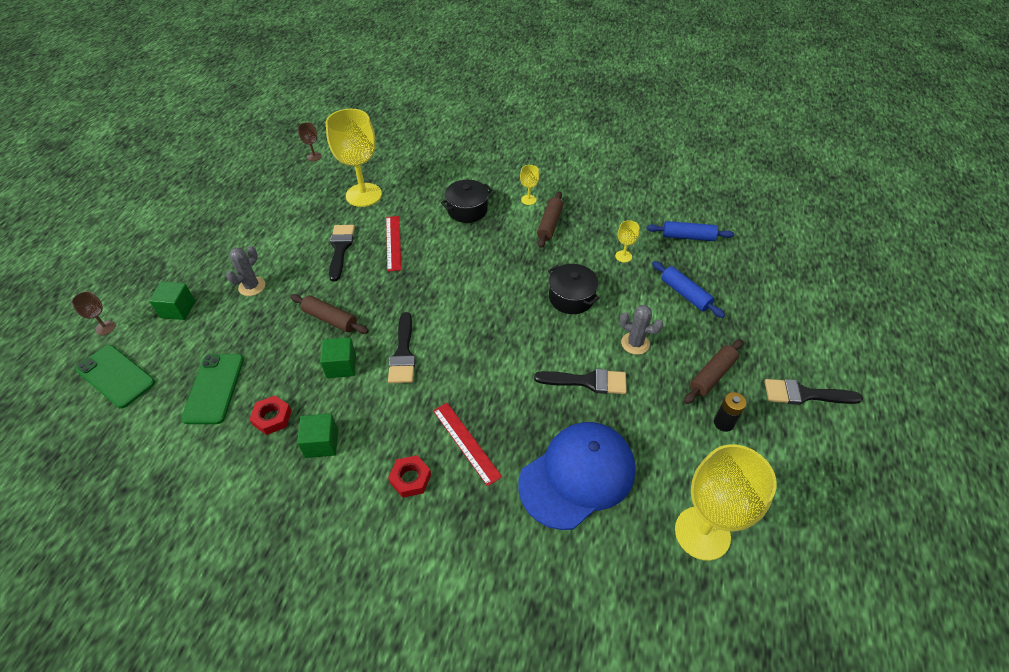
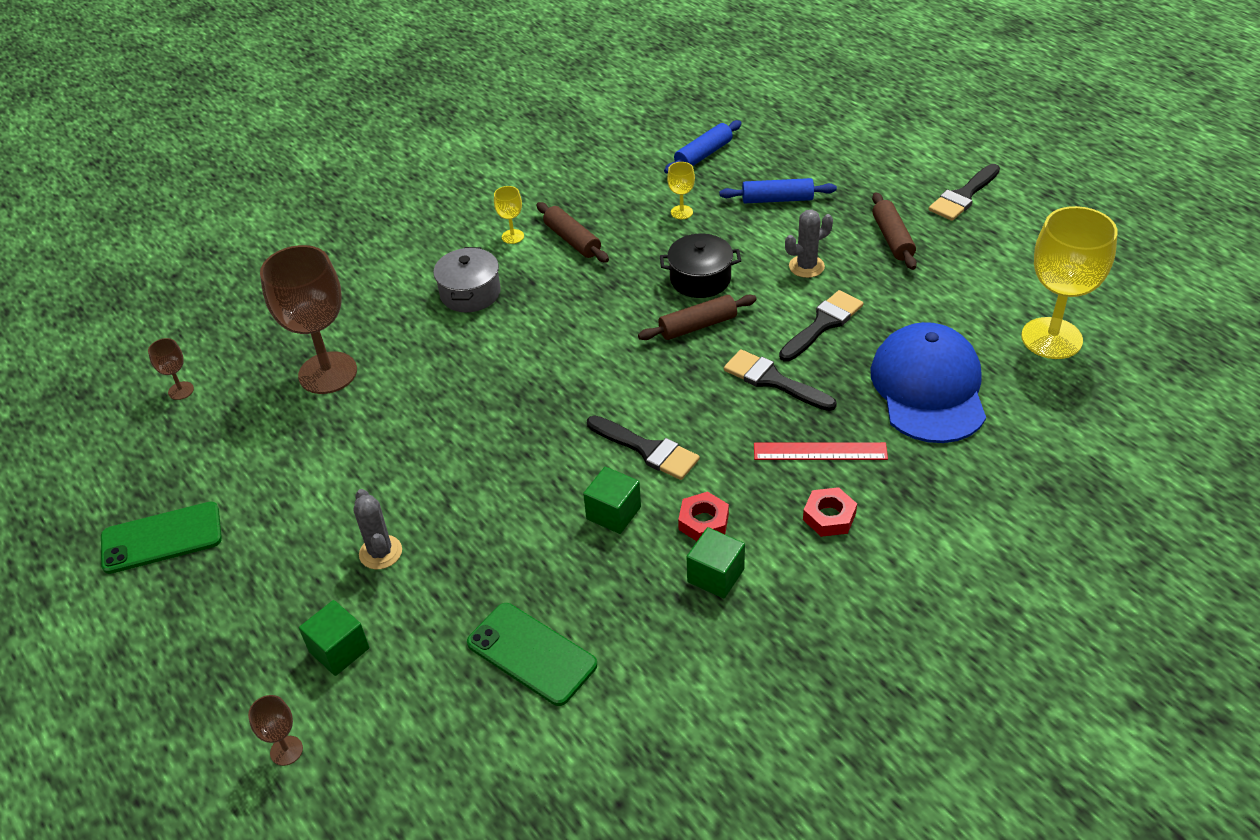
camera: 50 degrees left, 5 degrees down
green phone [76,345,155,408] -> green phone moved to [101,501,222,574]
red nut [249,396,292,435] -> red nut moved to [678,492,729,541]
brown rolling pin [290,294,369,334] -> brown rolling pin moved to [638,295,757,340]
yellow goblet [326,109,382,207] -> brown goblet [260,245,357,394]
black brush [329,225,355,282] -> black brush moved to [724,349,837,411]
red ruler [386,216,402,272] -> none
black pot [441,180,492,223] -> grey pot [433,247,501,312]
black battery [714,392,746,432] -> none

